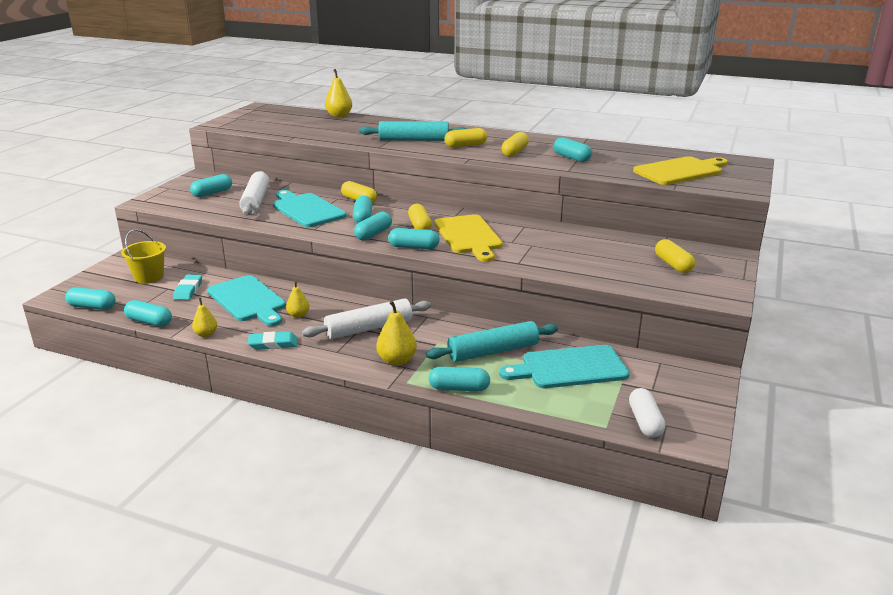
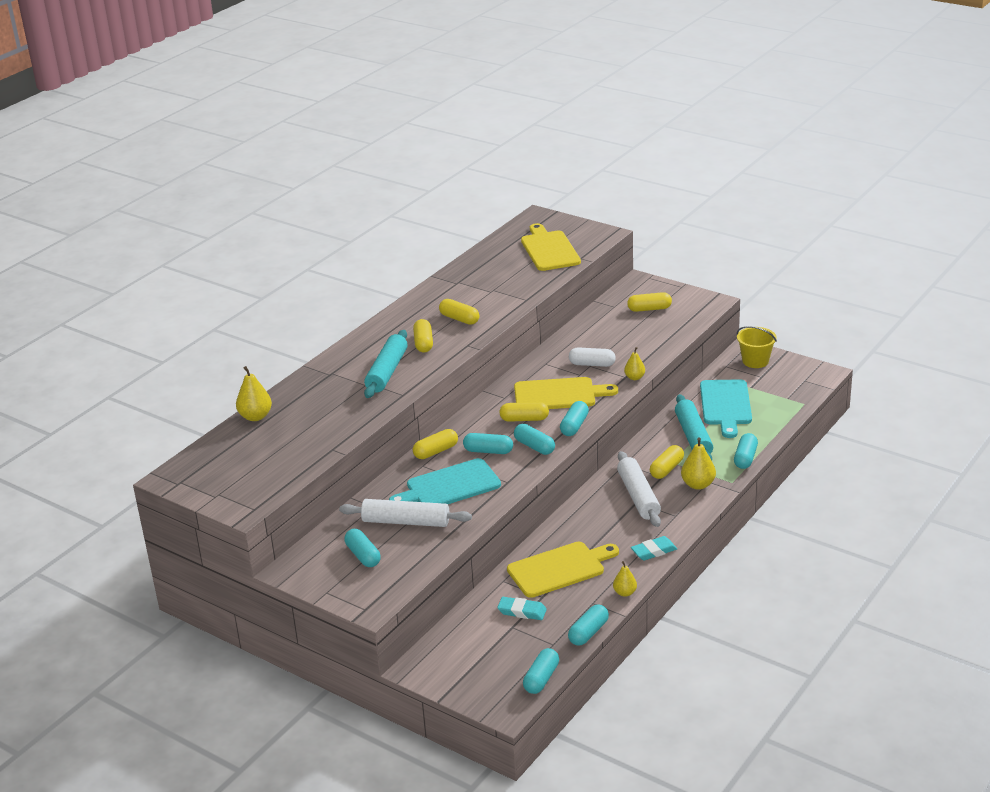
camera: 75 degrees left, 5 degrees up
yellow bucket [121,229,166,284] -> yellow bucket moved to [737,326,777,368]
turquoise cutting board [207,275,286,326] -> yellow cutting board [507,542,619,598]
turquoise eraser [248,331,297,350] -> turquoise eraser turned 60 degrees clockwise [631,536,677,560]
yellow pear [286,281,310,318] -> yellow pear moved to [624,347,645,380]
turquoise capsule [553,137,592,162] -> none
white capsule [629,388,666,438] -> white capsule moved to [569,347,616,367]
none -> yellow capsule [650,445,684,479]

